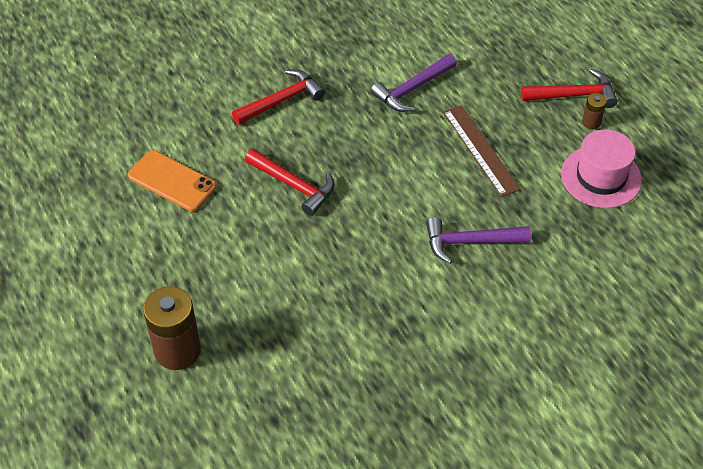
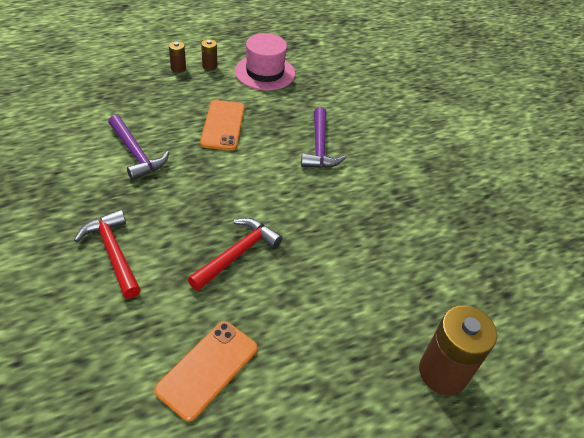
camera: 90 degrees left, 5 degrees down
brown ruler [443,105,520,197] -> orange phone [200,100,245,151]
red hammer [521,69,618,108] -> brown battery [169,41,186,73]

